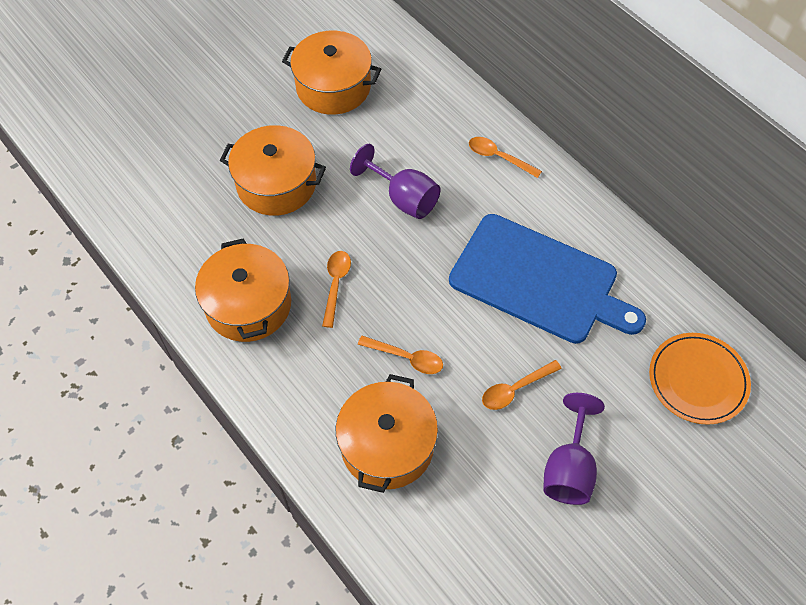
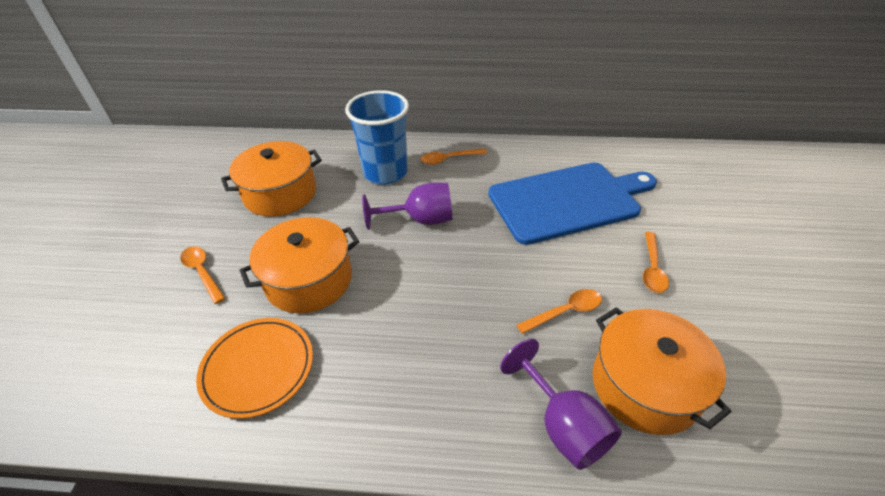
camera: 45 degrees left, 15 degrees down
orange pot [195,238,291,342] -> none
orange spoon [322,251,351,328] -> orange spoon moved to [180,246,225,304]
purple goblet [543,393,605,505] -> purple goblet moved to [500,339,622,470]
orange plate [649,333,751,425] -> orange plate moved to [196,318,313,419]
none -> blue cup [345,90,409,185]

